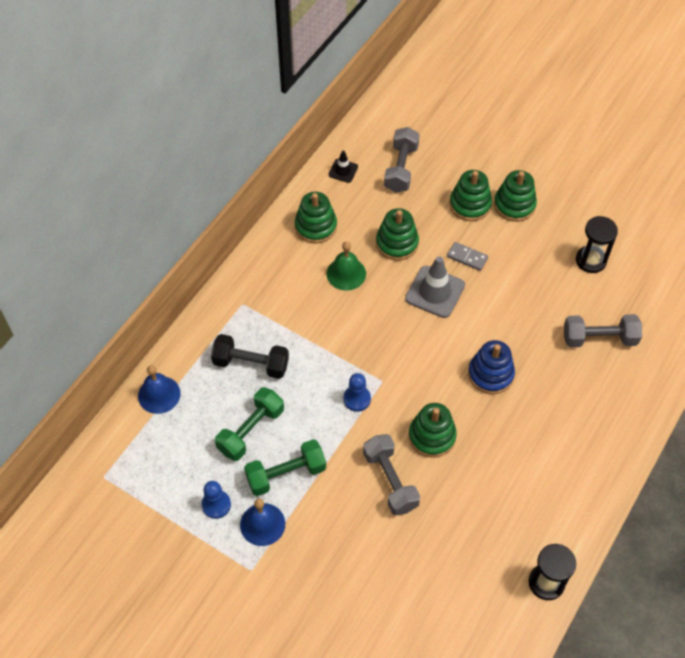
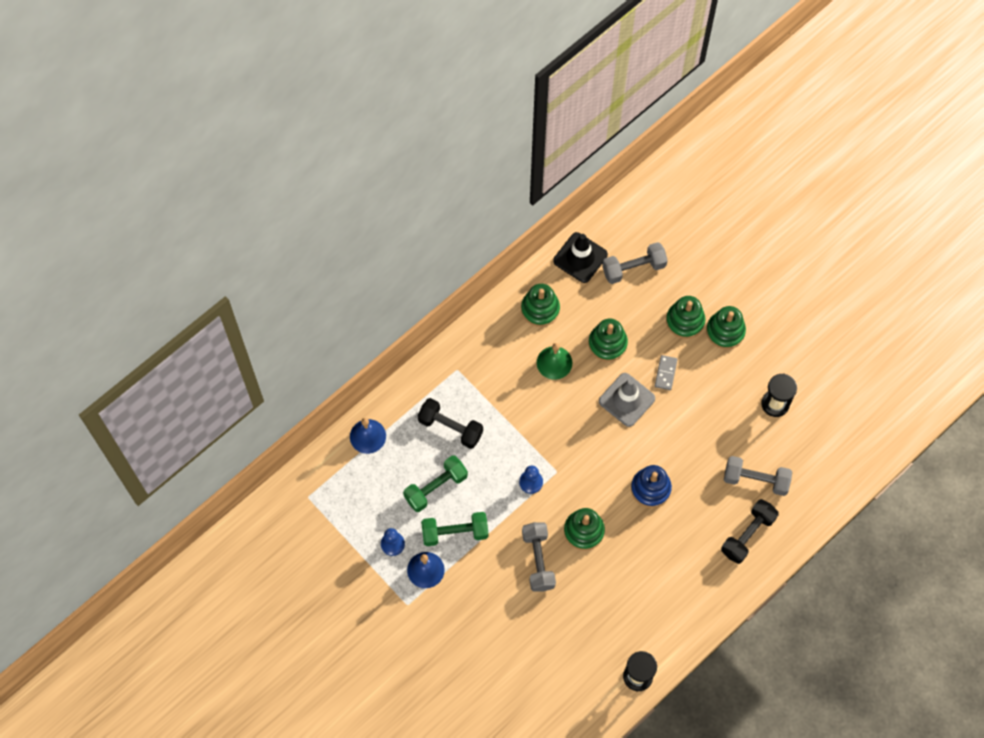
camera: 15 degrees right, 10 degrees up
black traffic cone [328,151,358,183] -> black traffic cone [553,232,608,283], size x1.85
grey dumbbell [384,127,420,193] -> grey dumbbell turned 45 degrees clockwise [602,242,668,284]
grey domino [447,242,488,271] -> grey domino turned 60 degrees clockwise [655,355,678,390]
none -> black dumbbell [721,499,779,564]

